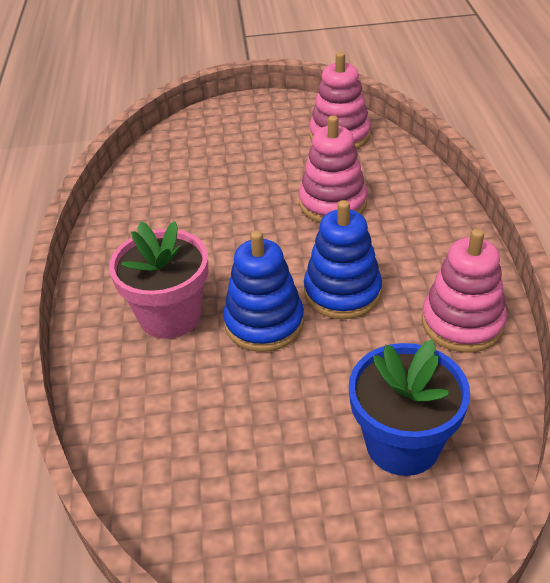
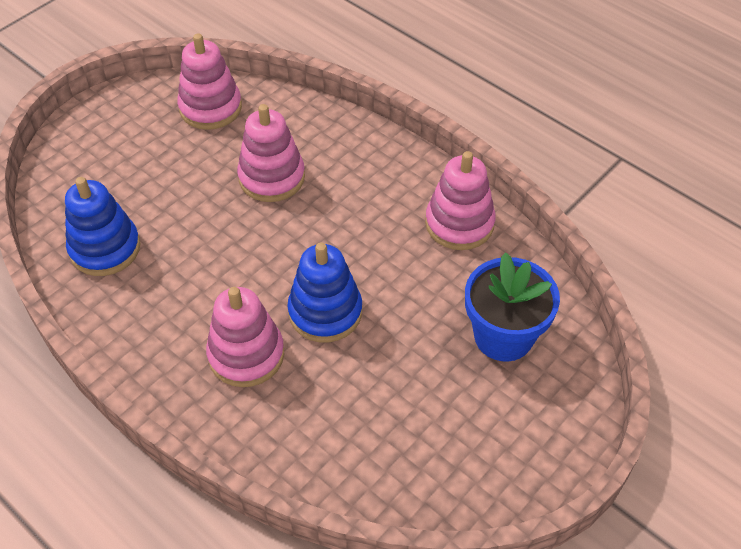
camera: 45 degrees left, 10 degrees up
pink flower pot [109,221,209,339] -> pink stacking toy [206,287,284,387]
blue stacking toy [304,200,382,319] -> blue stacking toy moved to [65,177,140,276]

